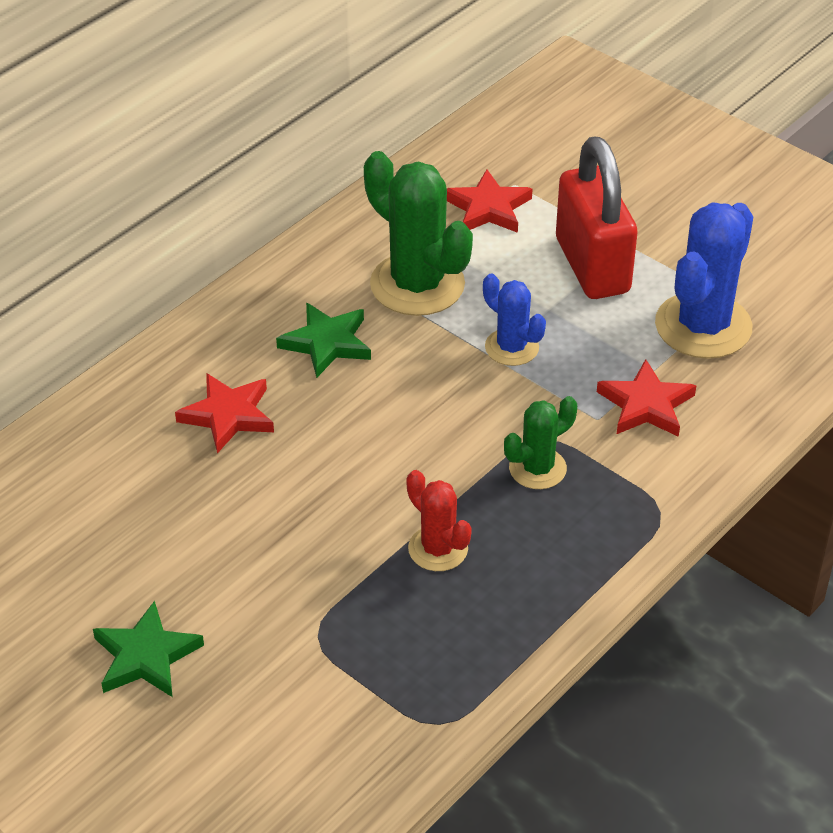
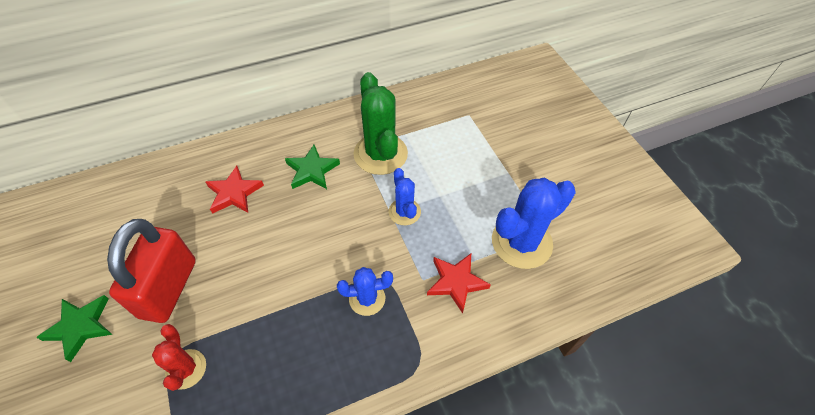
camera: 25 degrees right, 10 degrees up
red cactus [406,470,472,571] -> red cactus moved to [152,324,206,391]
red star [447,169,533,233] -> none
green cactus [504,396,577,489] -> blue cactus [337,267,393,316]
red padlock [556,136,638,299] -> red padlock moved to [107,219,196,323]

